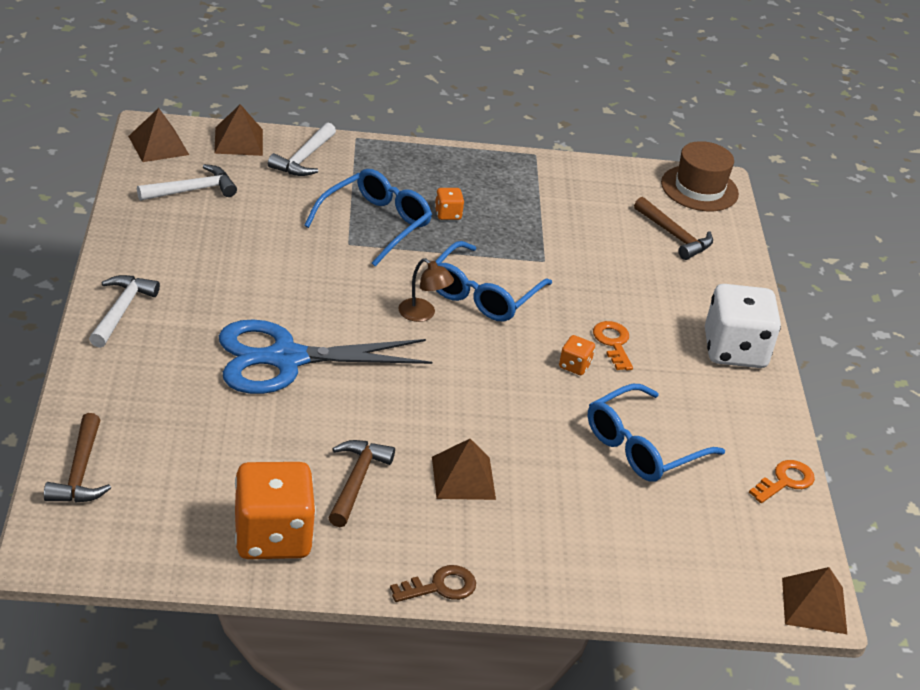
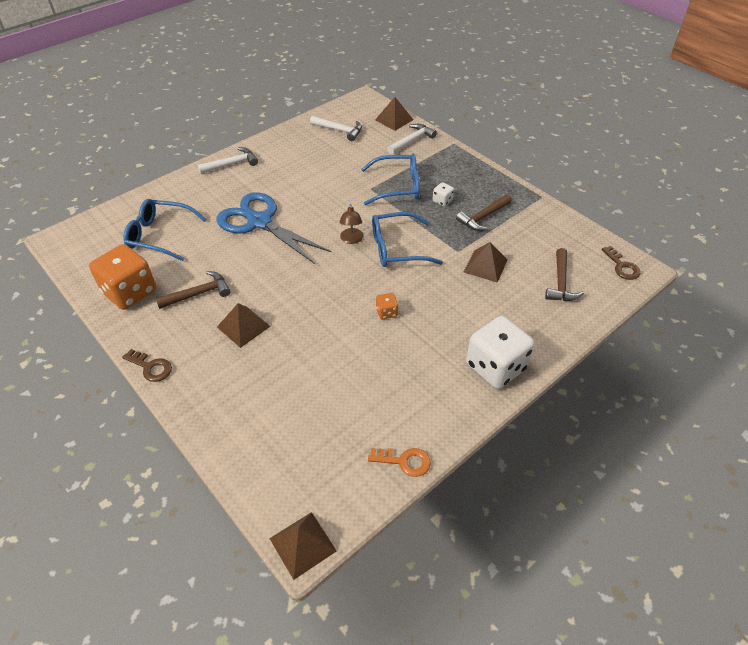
camera: 55 degrees right, 10 degrees up
brown hammer [44,413,111,503] -> brown hammer moved to [456,194,512,231]
brown pyramid [128,108,189,162] -> brown pyramid moved to [464,242,507,283]
white hammer [268,122,336,176] -> white hammer turned 150 degrees clockwise [387,124,437,155]
orange dice [435,188,464,220] -> white dice [432,182,454,206]
blue glasses [588,384,725,482] -> blue glasses moved to [123,199,207,261]
orange key [593,321,633,370] -> none
brown hat [661,141,739,211] -> brown key [602,246,640,280]

